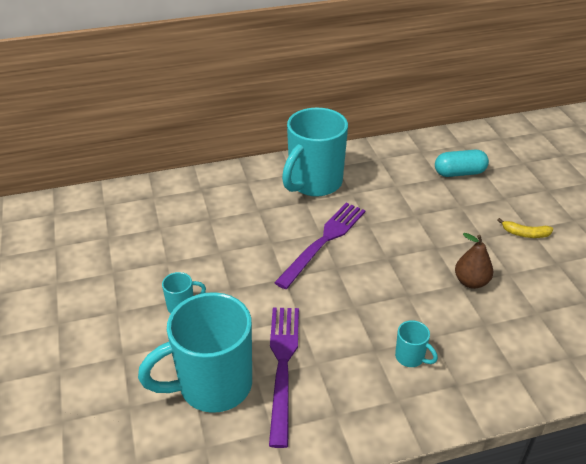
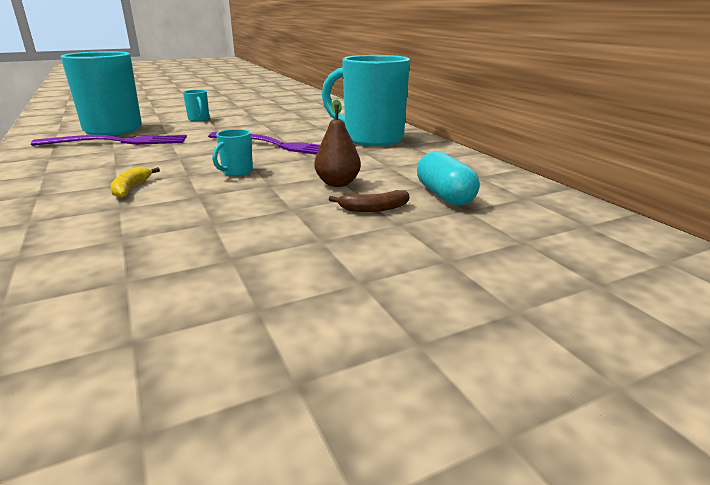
camera: 80 degrees right, 15 degrees down
turquoise mug [395,320,438,367] -> turquoise mug moved to [212,129,253,176]
brown pear [455,233,493,289] -> brown pear moved to [314,100,361,187]
yellow banana [497,218,553,238] -> yellow banana moved to [110,167,160,198]
none -> brown banana [329,190,409,212]

